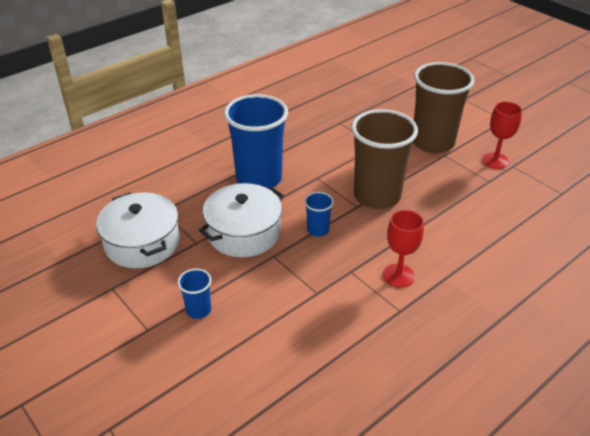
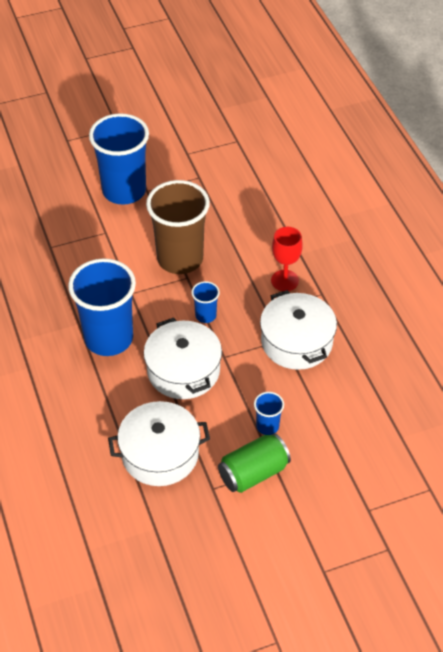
camera: 70 degrees left, 10 degrees up
brown cup [413,62,474,153] -> blue cup [89,113,149,205]
red goblet [482,102,522,169] -> none
none -> green can [218,433,291,493]
none -> white pot [260,290,337,370]

